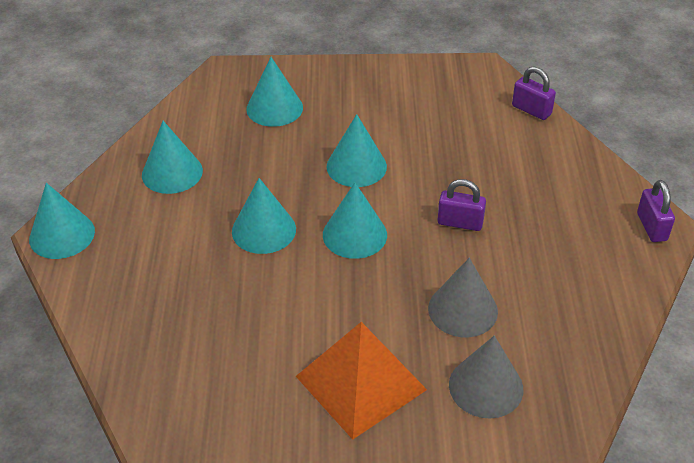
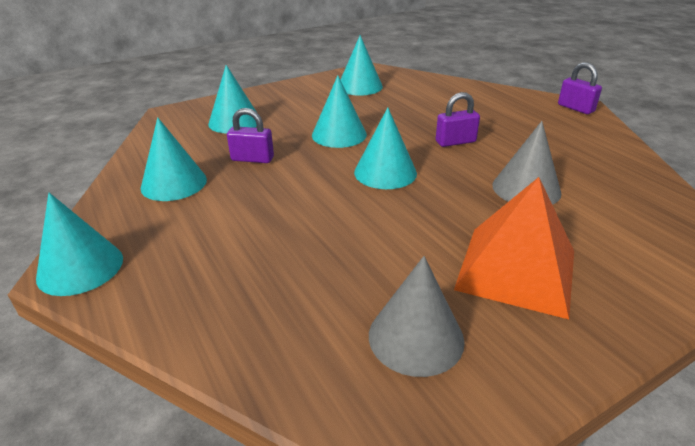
camera: 30 degrees left, 10 degrees down
turquoise cone [232,178,296,254] -> turquoise cone moved to [340,35,383,96]
grey cone [449,335,523,419] -> grey cone moved to [369,256,465,377]
purple padlock [512,67,556,120] -> purple padlock moved to [227,108,274,163]

